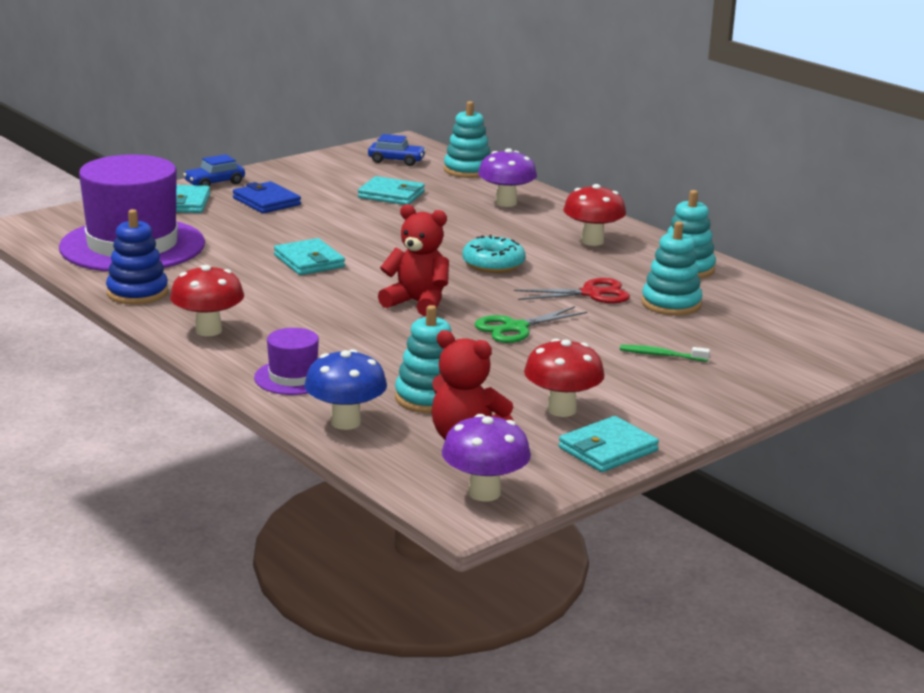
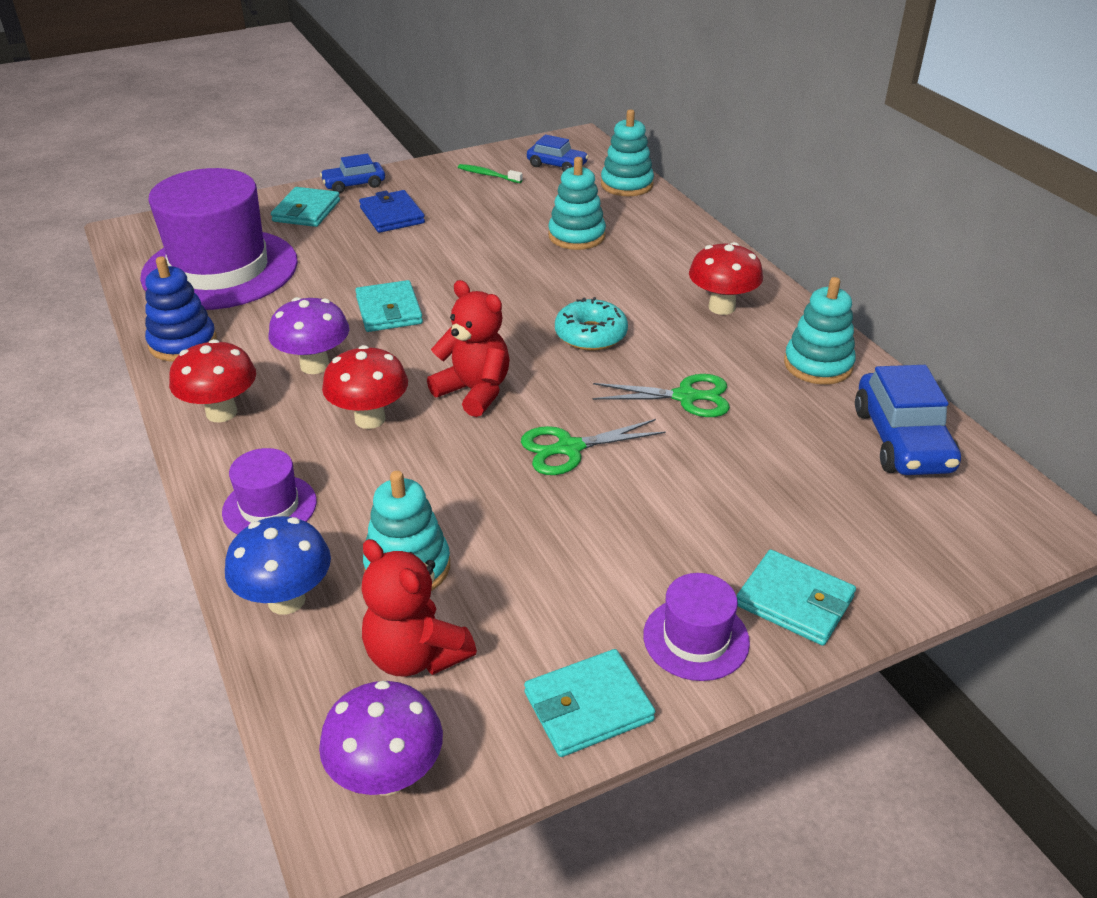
camera: 15 degrees right, 15 degrees up
turquoise wallet [358,176,425,205] -> turquoise wallet moved to [737,550,856,646]
purple mushroom [478,148,537,207] -> purple mushroom moved to [269,297,349,374]
red scissors [514,278,630,303] -> green scissors [592,374,730,417]
red mushroom [524,338,604,417] -> red mushroom moved to [322,345,408,429]
green toothbrush [620,345,710,362] -> green toothbrush moved to [458,164,523,183]
turquoise stacking toy [641,221,703,316] -> turquoise stacking toy moved to [548,157,606,250]
none -> purple hat [643,573,750,681]
none -> blue car [855,365,961,475]

